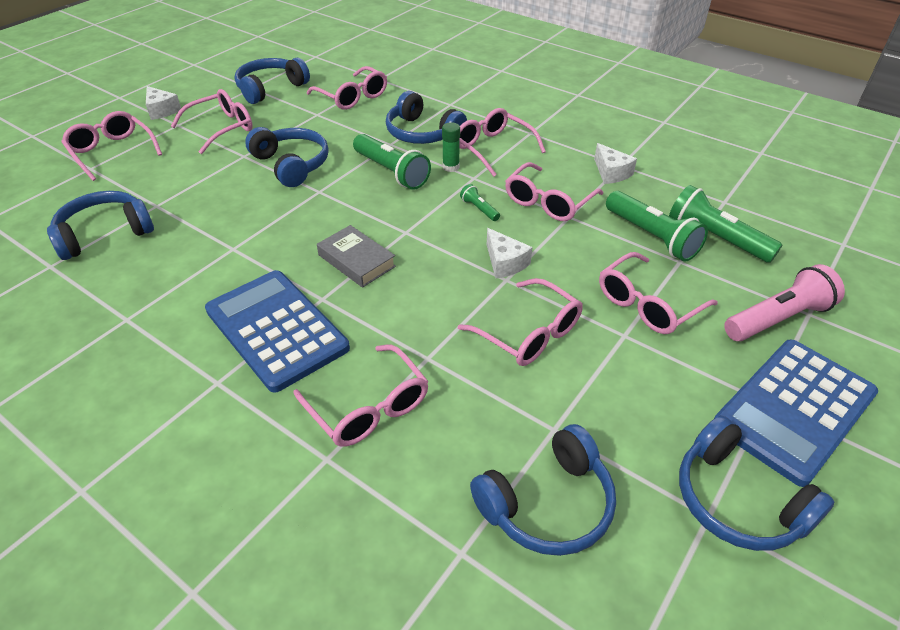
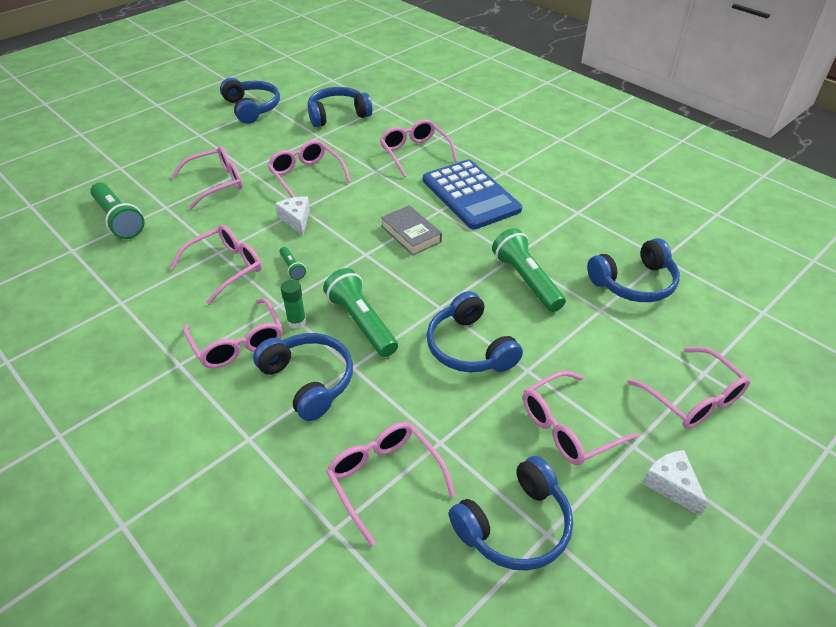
camera: 170 degrees left, 0 degrees up
white cheese [594,143,637,184] -> none
green flashlight [606,191,708,262] -> green flashlight moved to [492,228,566,312]
blue calculator [714,339,878,487] -> none
pink flashlight [724,264,845,341] -> none

